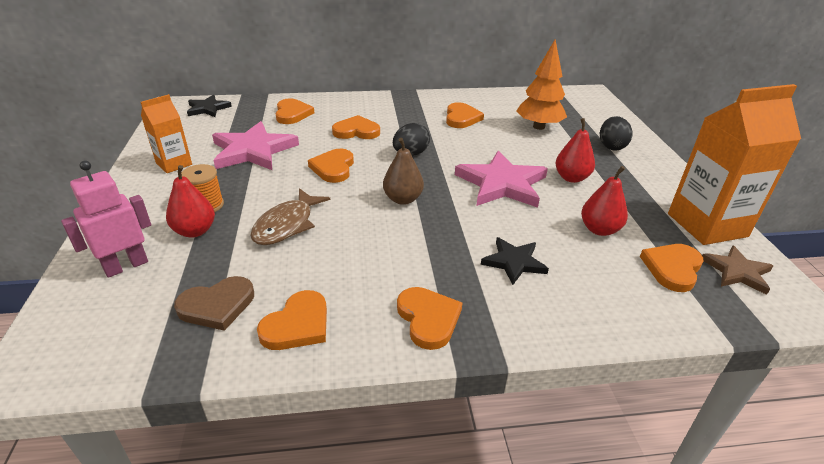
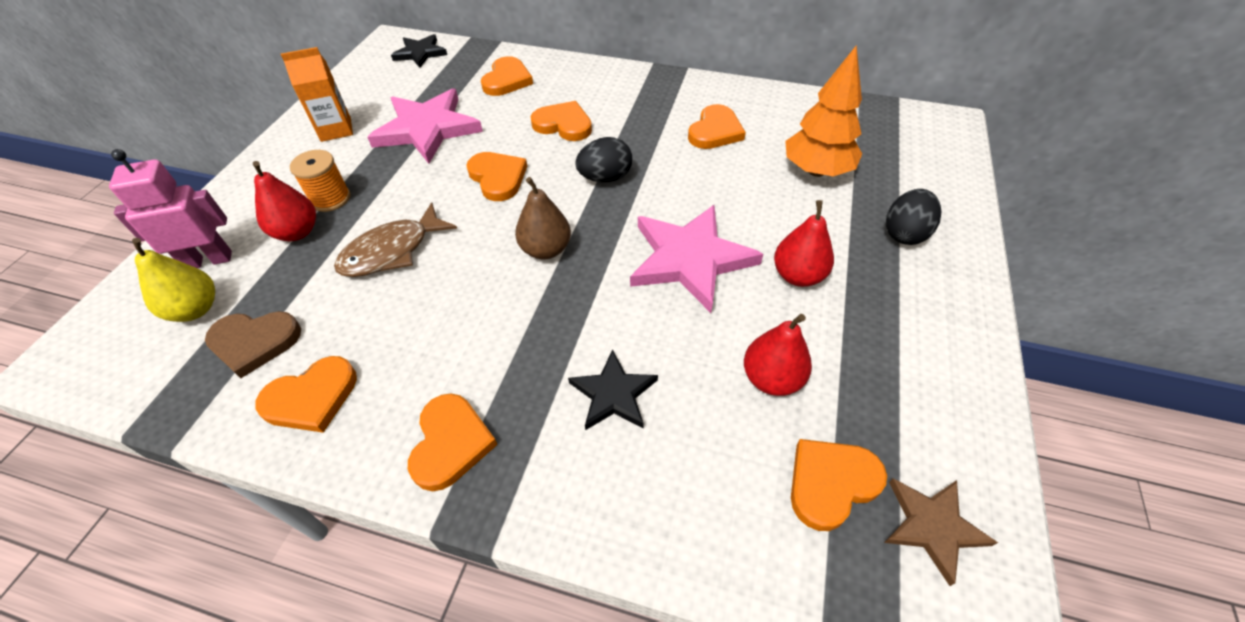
camera: 25 degrees right, 15 degrees up
orange heart [308,149,354,183] -> orange heart turned 120 degrees clockwise [466,152,527,201]
orange carton [668,84,801,245] -> none
none -> yellow pear [132,238,215,322]

